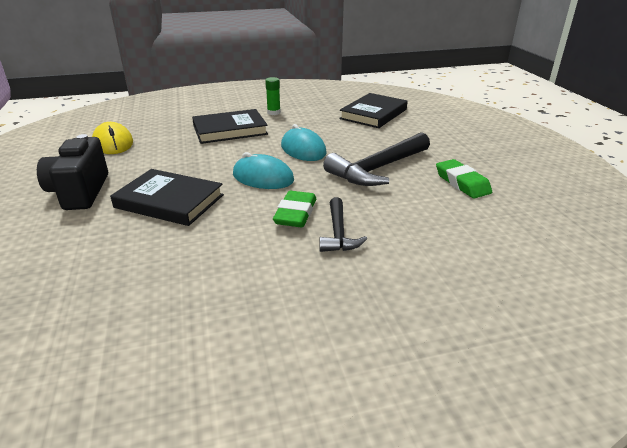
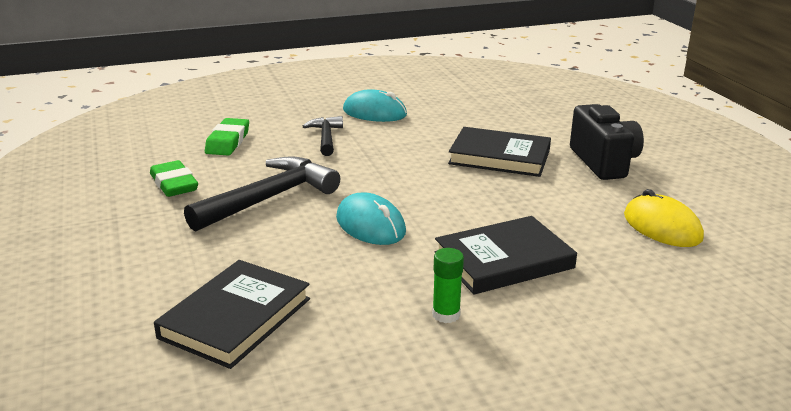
camera: 175 degrees right, 5 degrees down
turquoise mouse [233,152,294,189] -> turquoise mouse moved to [343,90,407,122]
green eraser [273,191,316,227] -> green eraser moved to [205,118,249,156]

